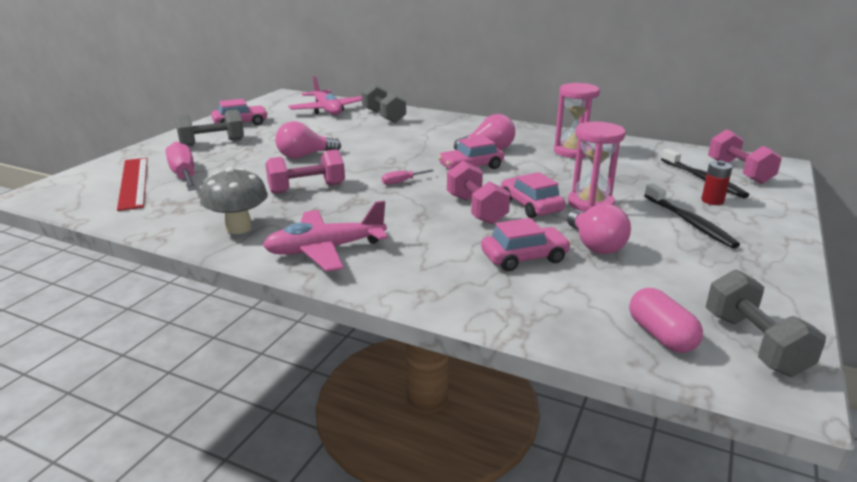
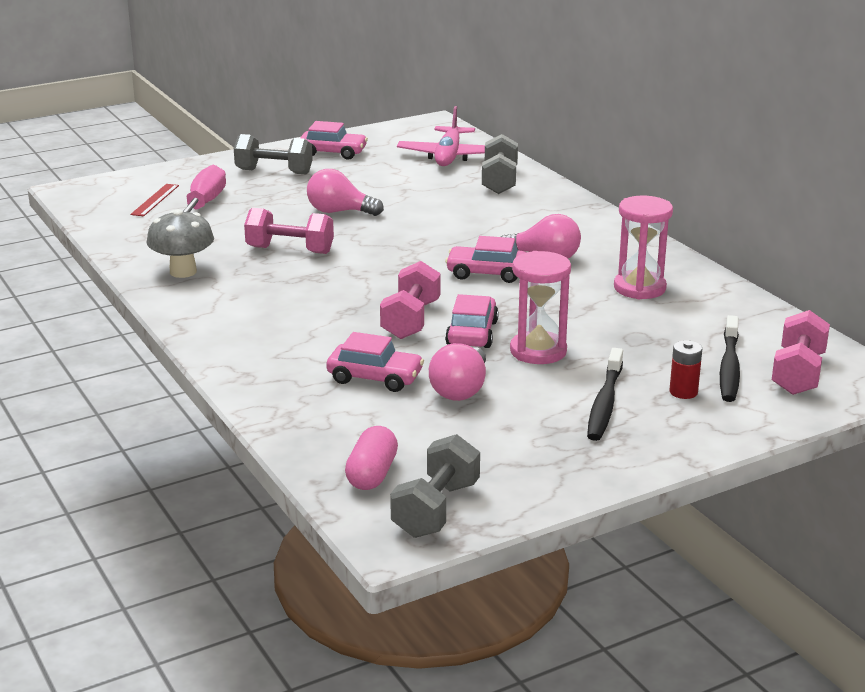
camera: 35 degrees right, 0 degrees up
red ruler [117,158,148,211] -> red ruler [130,184,179,216], size x0.58
pink plane [263,201,388,272] -> none
pink screwdriver [382,170,434,185] -> none

